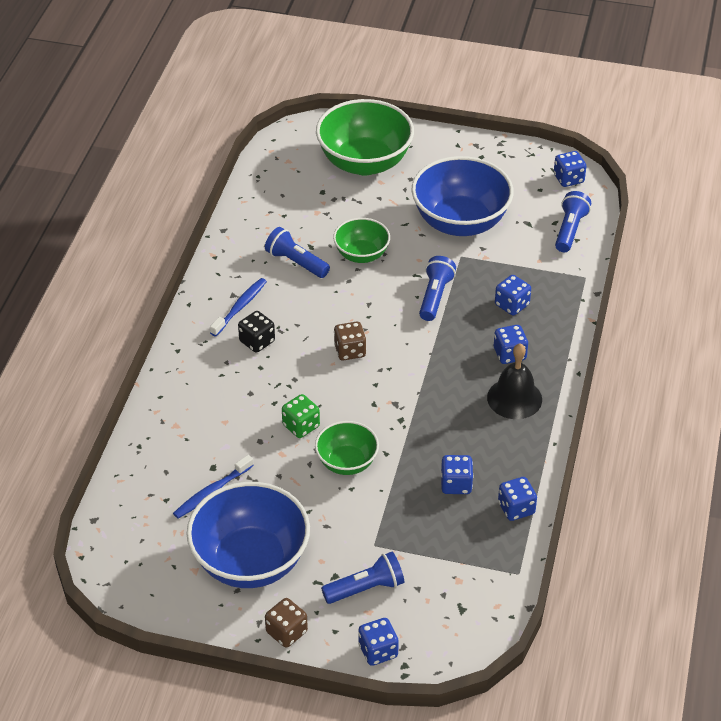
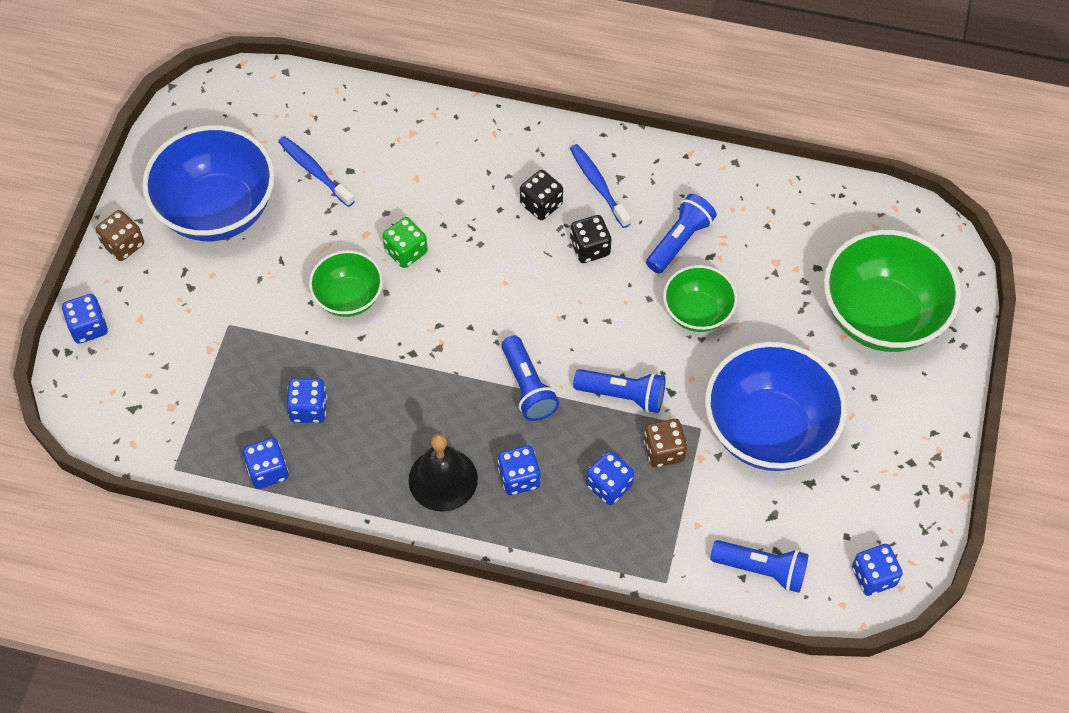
camera: 90 degrees right, 15 degrees up
blue toothbrush [210,278,267,336] -> blue toothbrush turned 150 degrees counterclockwise [570,144,631,228]
blue flashlight [321,552,404,604] -> blue flashlight moved to [502,336,559,421]
brown dice [334,322,366,361] -> brown dice moved to [644,419,687,467]
none -> black dice [570,215,611,263]

